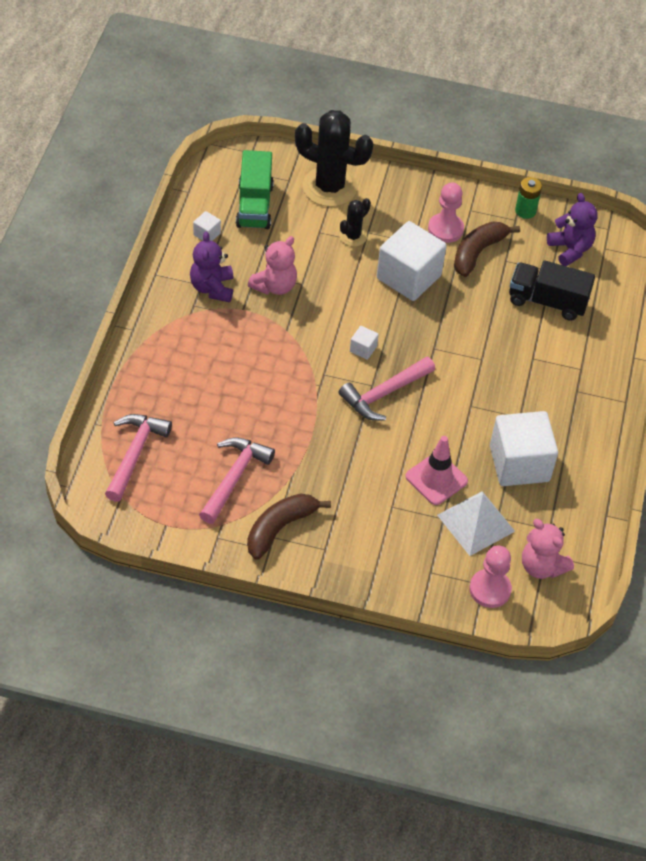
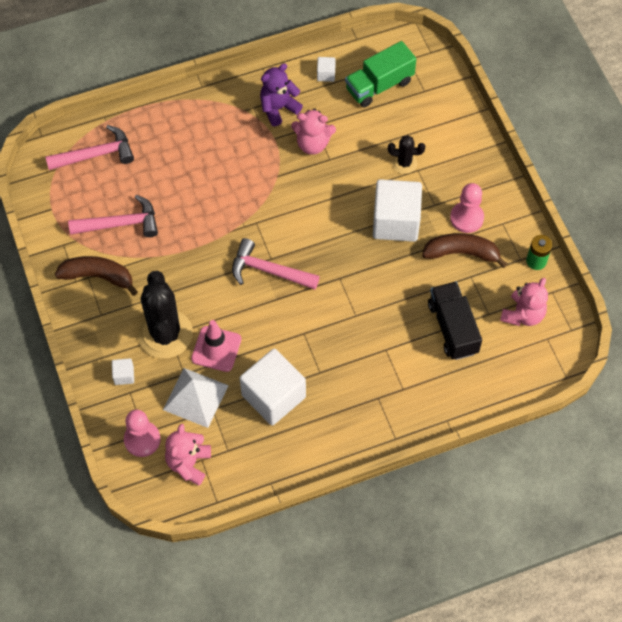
camera: 60 degrees right, 10 degrees up
black cactus [295,110,373,207] -> black cactus moved to [138,271,193,358]
white cube [350,326,379,360] -> white cube moved to [112,358,134,385]
purple teddy bear [547,193,598,266] -> pink teddy bear [500,278,548,326]

